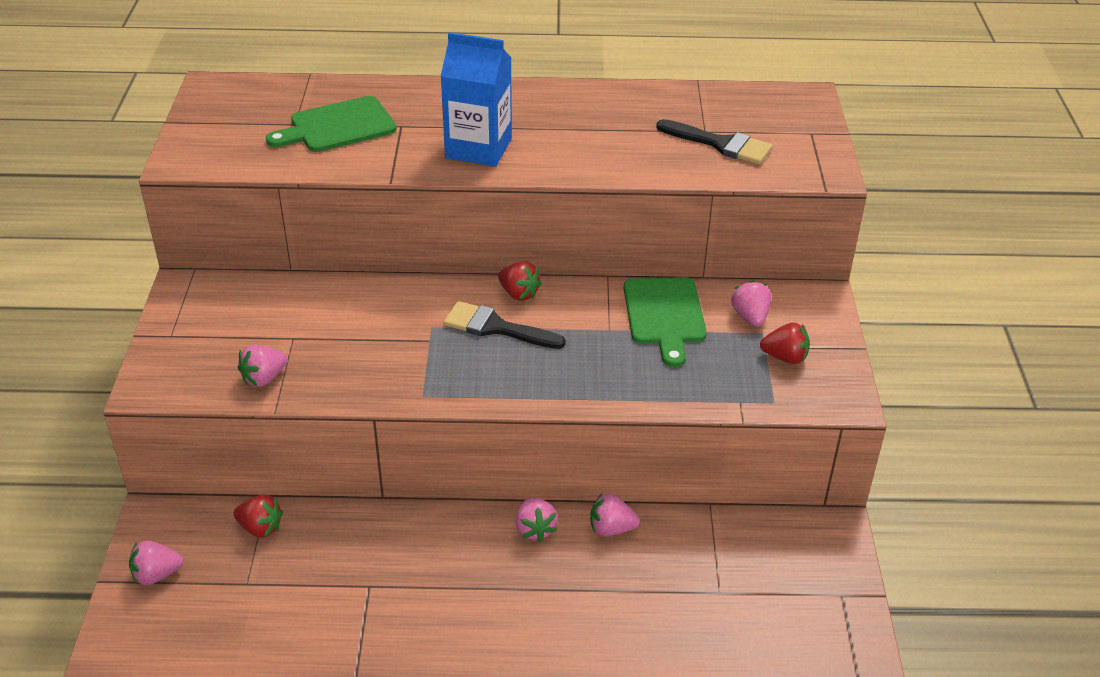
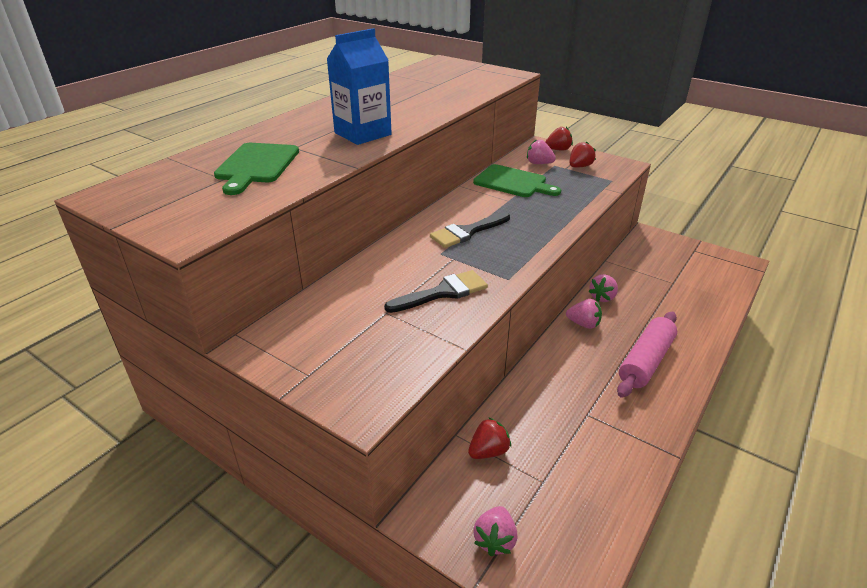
camera: 55 degrees left, 5 degrees down
pink strawberry [238,345,288,387] -> none
red strawberry [498,262,542,301] -> red strawberry moved to [545,127,573,151]
black brush [656,119,772,164] -> black brush moved to [384,270,488,313]
none -> pink rolling pin [617,312,677,398]

